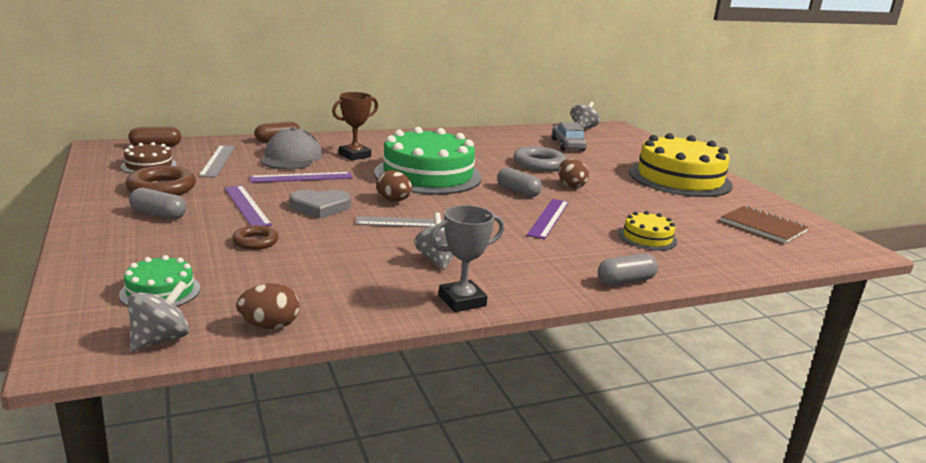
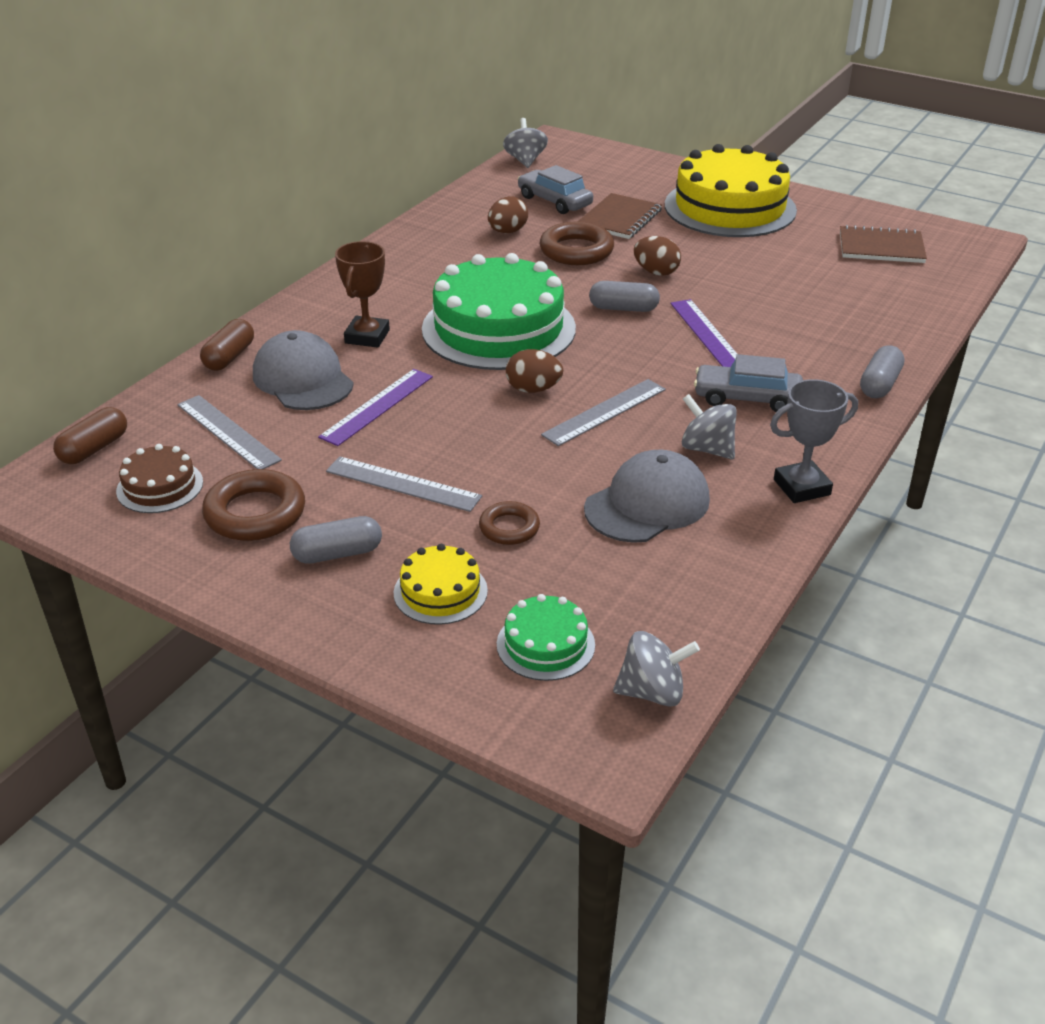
camera: 35 degrees left, 15 degrees up
grey spinning top [128,281,189,351] -> grey spinning top turned 90 degrees clockwise [613,631,700,706]
purple ruler [224,185,272,226] -> grey ruler [326,456,482,512]
brown egg [236,283,300,329] -> brown egg moved to [488,196,528,233]
grey heart [289,190,351,219] -> none
grey trophy [430,205,504,312] -> grey trophy turned 45 degrees clockwise [770,379,858,503]
grey ring [513,146,566,172] -> brown ring [539,222,614,265]
yellow cake [618,211,677,251] -> yellow cake moved to [394,544,488,625]
none -> brown notebook [577,193,662,239]
none -> grey cap [584,450,710,543]
none -> grey car [694,354,803,412]

